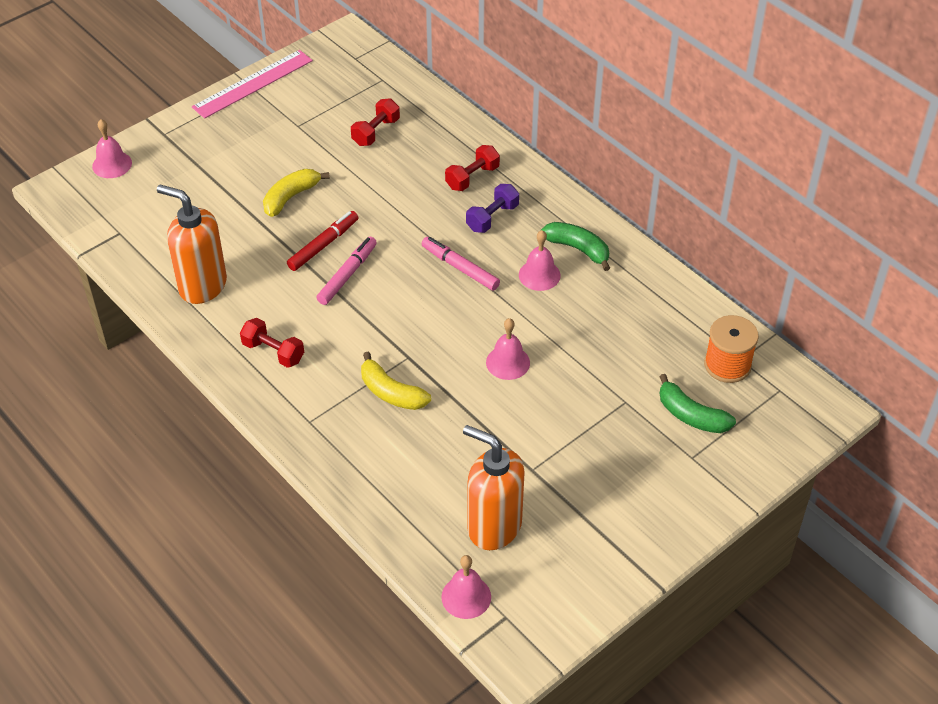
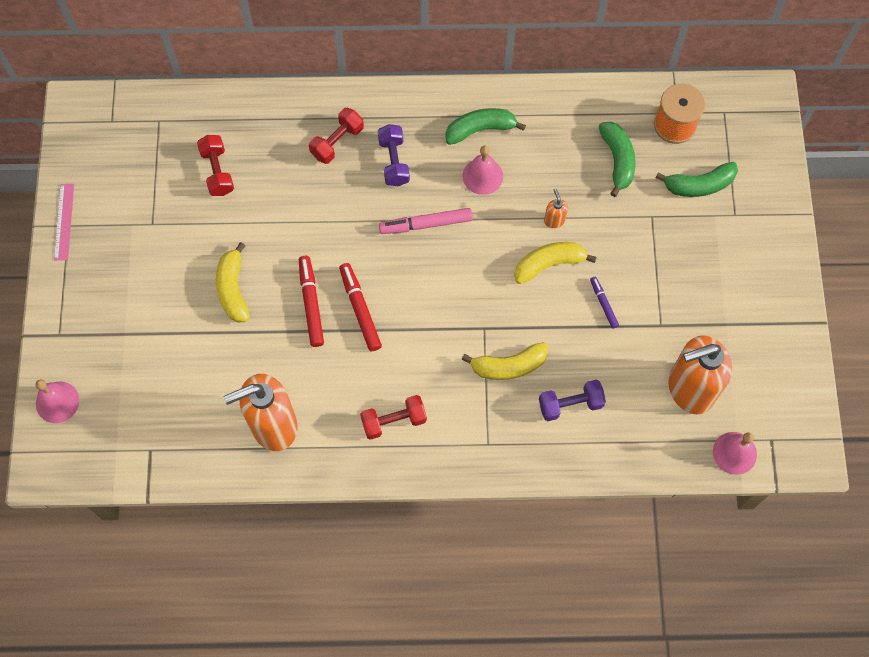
camera: 50 degrees left, 20 degrees up
pink ruler [192,50,313,119] -> pink ruler [54,184,74,260], size x0.57
pink marker [316,237,377,305] -> red marker [339,263,382,351]
red dumbbell [445,145,500,191] -> red dumbbell turned 45 degrees clockwise [309,108,364,164]
pink bell [486,318,530,380] -> yellow banana [514,242,597,284]
none -> purple dumbbell [539,380,606,421]
none -> orange soap dispenser [544,189,568,228]
none -> purple marker [590,277,619,328]
none -> green banana [599,121,636,197]

